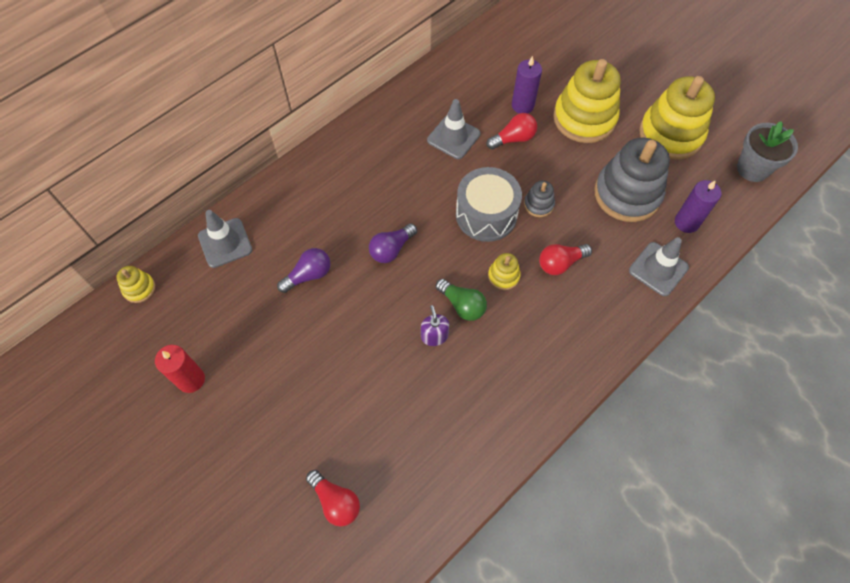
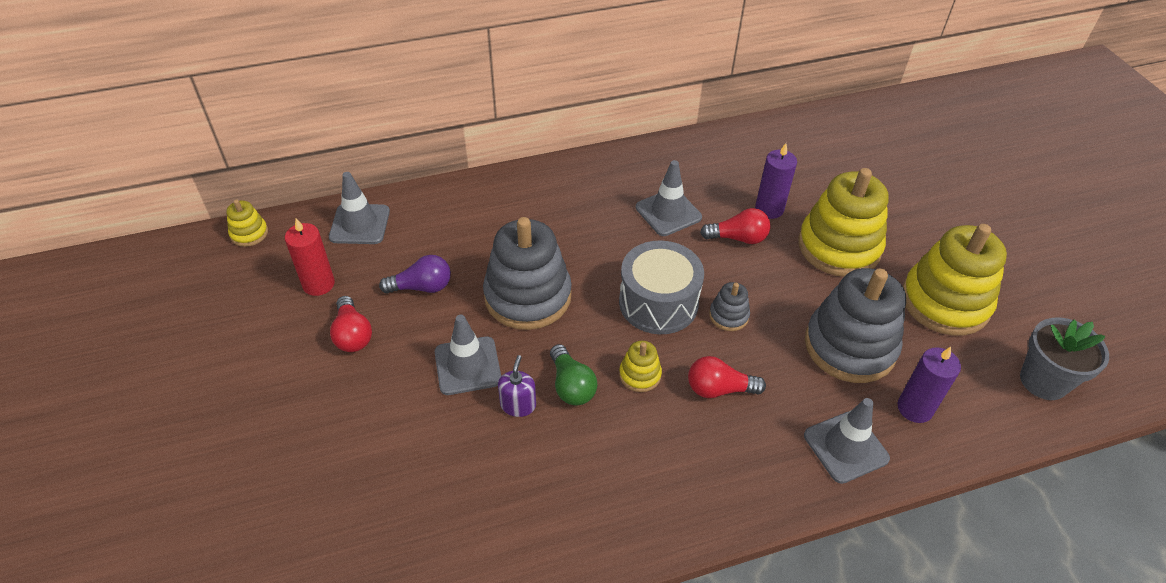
camera: 25 degrees right, 15 degrees down
red candle [155,345,205,393] -> red candle moved to [285,218,335,296]
red light bulb [306,470,360,526] -> red light bulb moved to [330,296,372,352]
purple light bulb [369,223,417,263] -> grey stacking toy [483,217,572,330]
none -> grey traffic cone [435,315,501,395]

